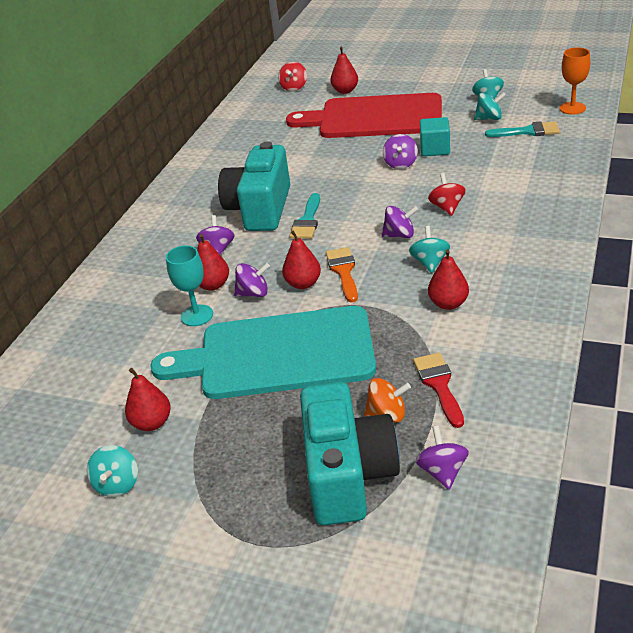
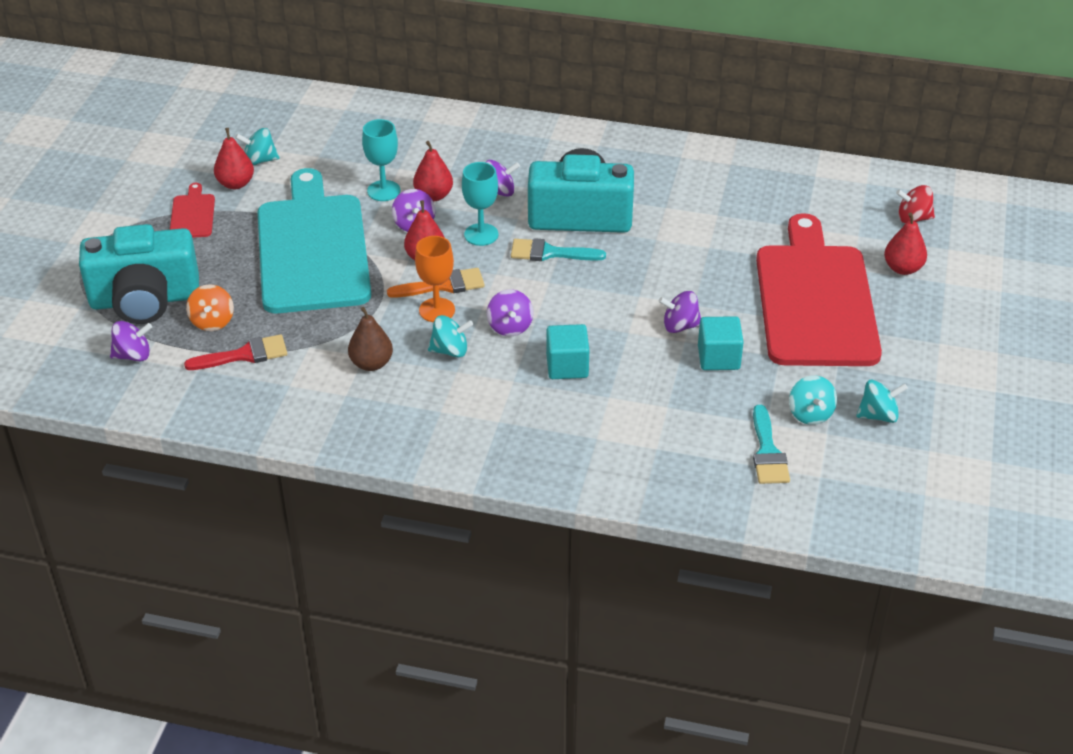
camera: 80 degrees right, 5 degrees up
turquoise spinning top [87,445,138,497] -> turquoise spinning top moved to [235,128,280,165]
red spinning top [428,173,466,216] -> turquoise cube [546,324,589,379]
red pear [428,249,469,310] -> brown pear [348,307,393,371]
orange goblet [559,47,590,114] -> orange goblet moved to [415,236,455,322]
none -> red cutting board [170,183,215,238]
none -> turquoise goblet [462,162,498,246]

